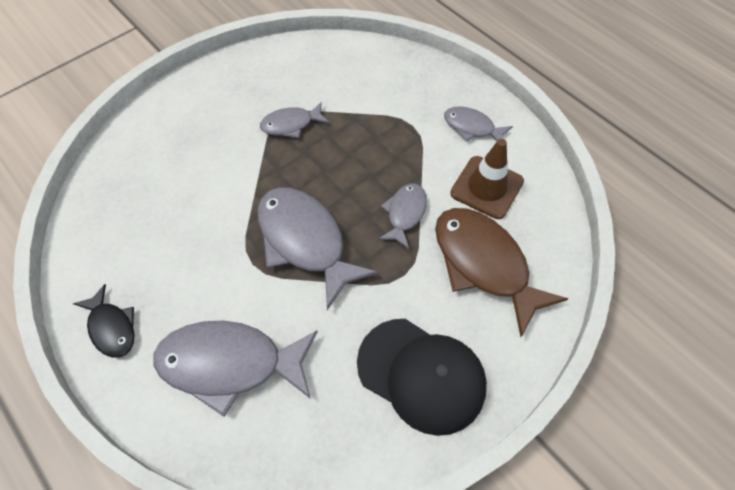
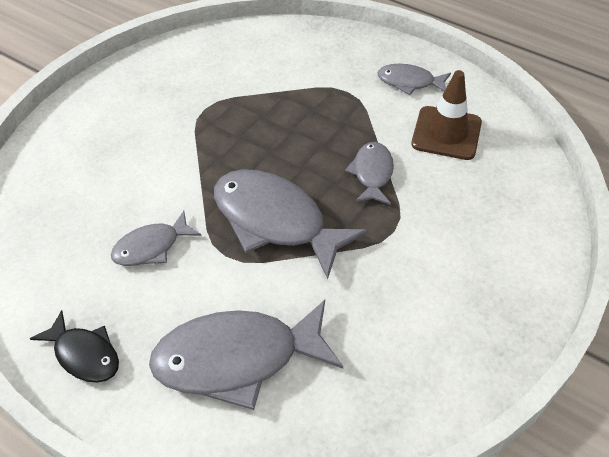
camera: 15 degrees left, 10 degrees down
grey fish [260,102,329,138] -> grey fish moved to [111,211,201,266]
black cap [357,319,487,436] -> none
brown fish [435,208,568,337] -> none

